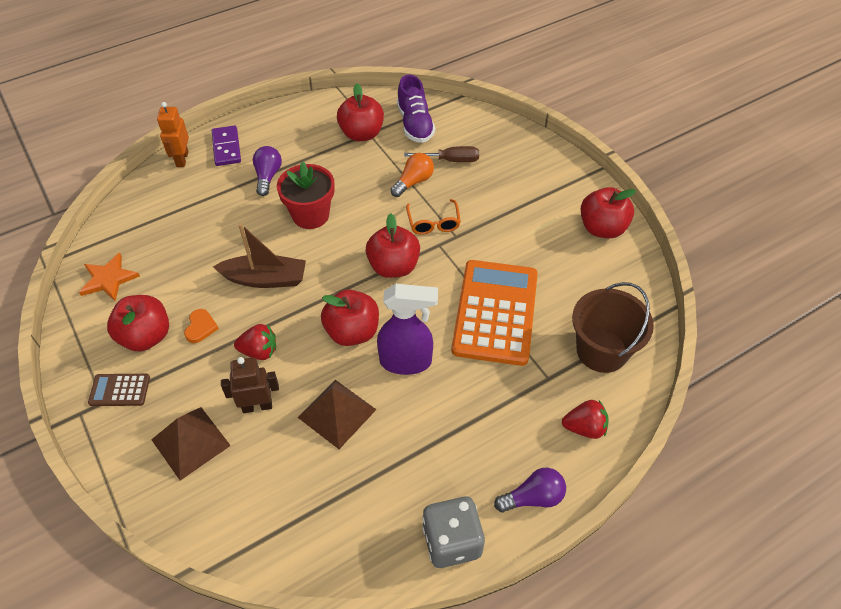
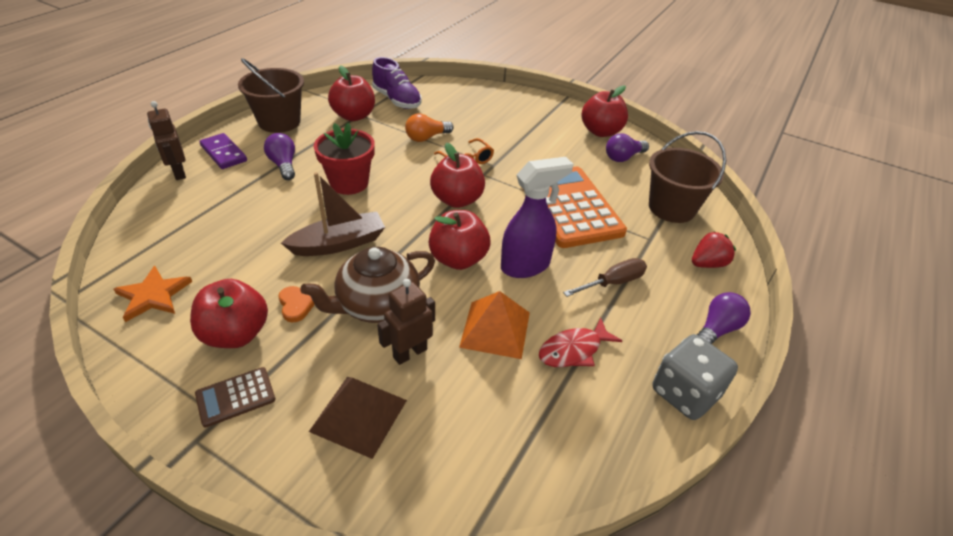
camera: 30 degrees left, 10 degrees down
orange robot [157,102,189,167] -> brown robot [147,101,186,180]
red strawberry [234,324,276,360] -> brown teapot [300,247,435,323]
brown pyramid [298,380,377,449] -> orange pyramid [459,291,530,359]
orange light bulb [391,153,434,197] -> orange light bulb turned 135 degrees counterclockwise [405,113,454,142]
brown screwdriver [404,146,479,162] -> brown screwdriver moved to [563,258,647,297]
none -> brown bucket [238,58,304,133]
none -> red fish [539,318,622,367]
none -> purple light bulb [606,133,649,162]

